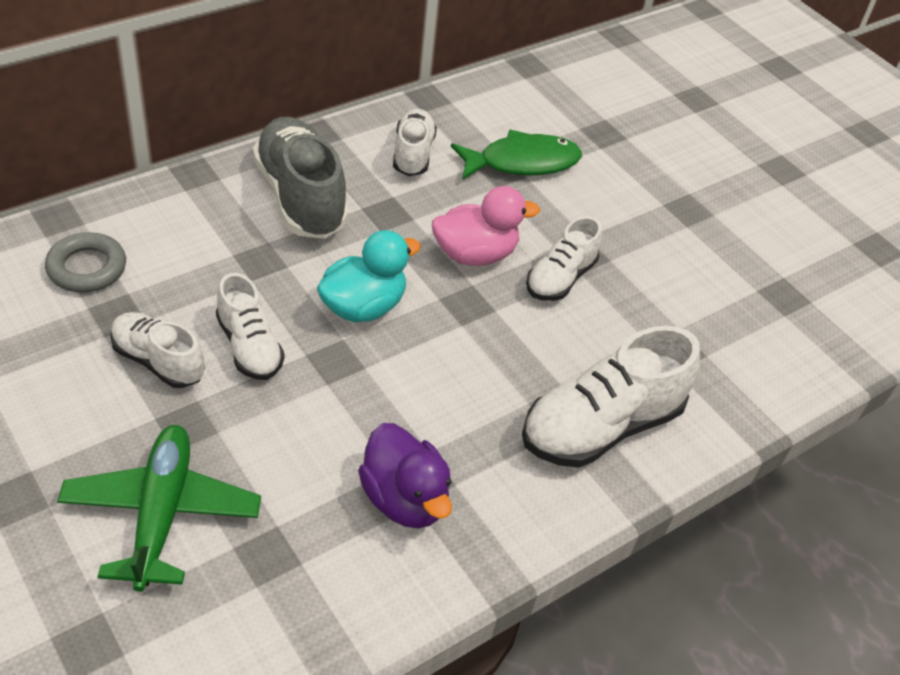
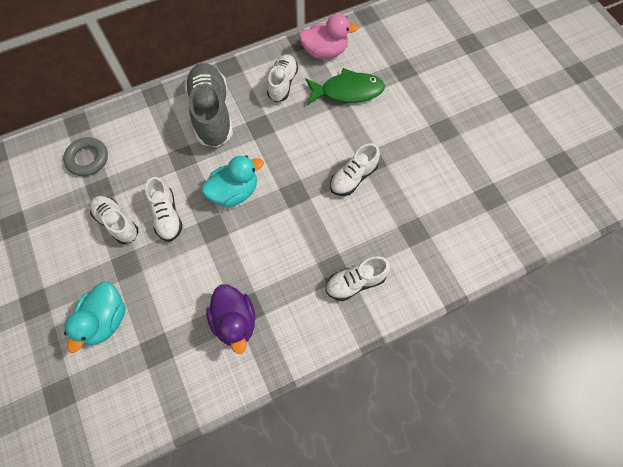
camera: 15 degrees right, 20 degrees up
green plane [57,425,261,592] -> turquoise duck [64,282,126,353]
pink duck [432,186,540,266] -> pink duck moved to [299,14,359,59]
white shoe [522,326,700,468] -> white shoe [326,256,390,301], size x0.60

